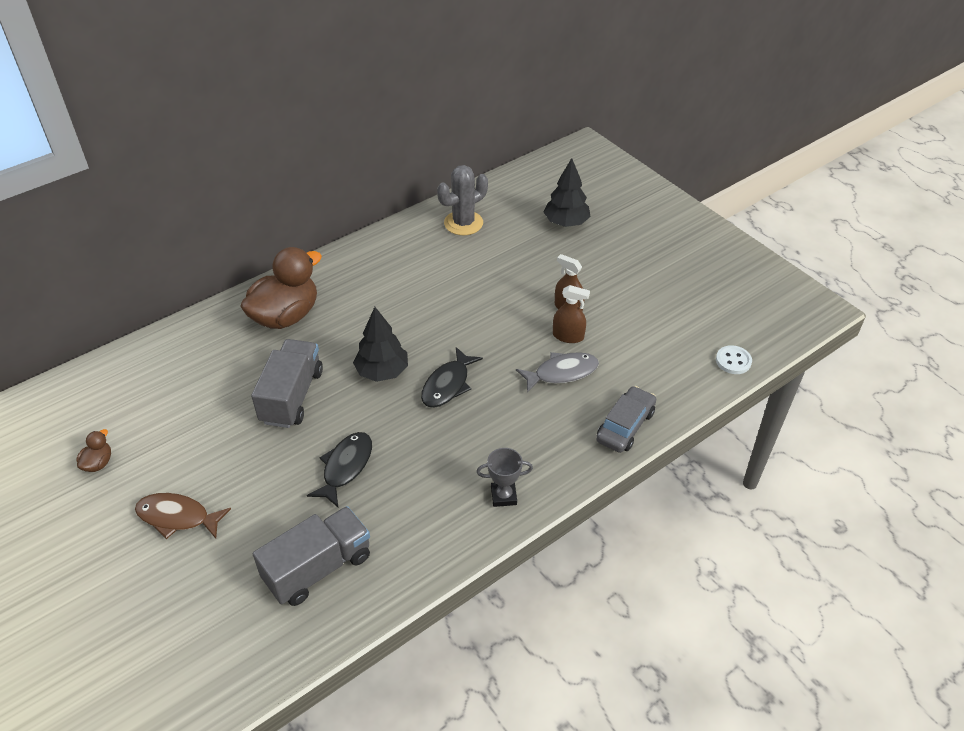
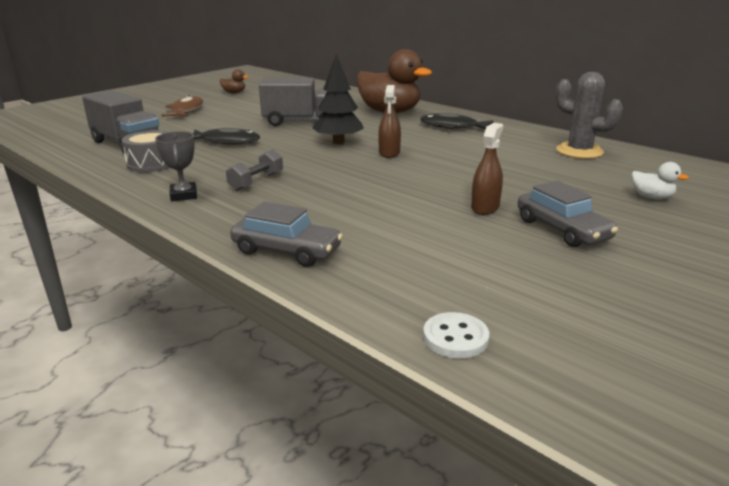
camera: 80 degrees right, 20 degrees down
black fish [421,347,483,408] -> black fish moved to [420,113,494,129]
grey fish [516,352,599,393] -> none
black tree [544,158,591,227] -> white duck [632,162,689,199]
brown spray bottle [553,285,590,343] -> brown spray bottle moved to [378,85,401,158]
none -> grey drum [122,130,170,173]
none -> grey dumbbell [226,149,283,191]
none -> grey car [518,181,618,247]

